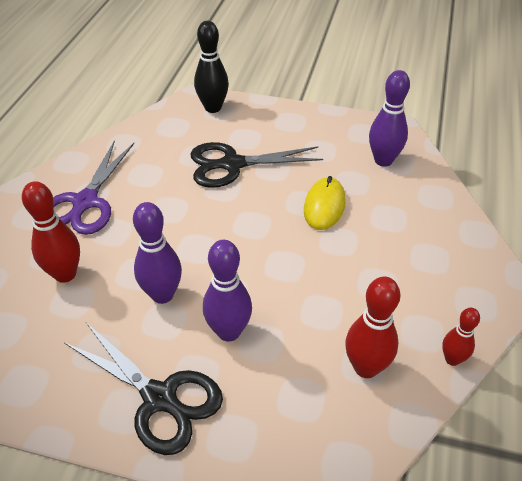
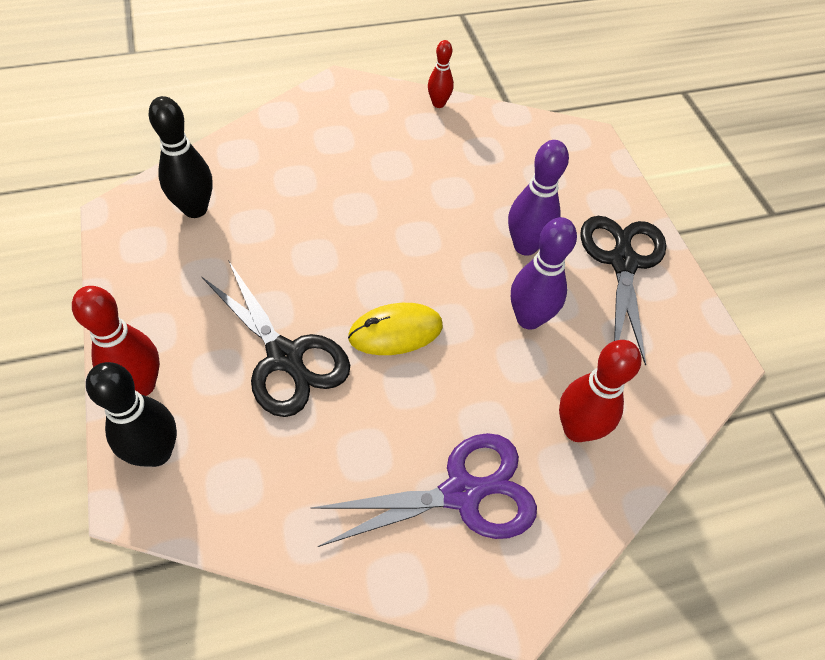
camera: 125 degrees left, 10 degrees up
yellow mouse [304,176,346,230] -> yellow mouse moved to [348,303,443,355]
red bowling pin [345,276,401,378] -> red bowling pin moved to [72,286,160,396]
purple bowling pin [369,70,410,167] -> black bowling pin [149,96,213,218]

